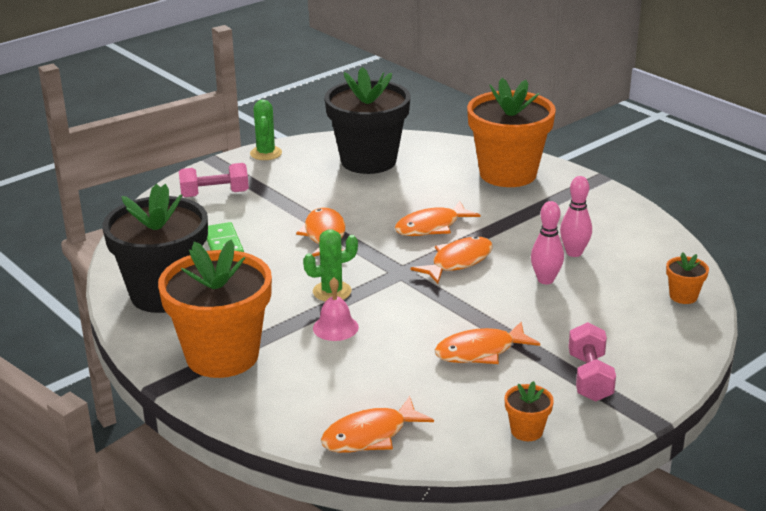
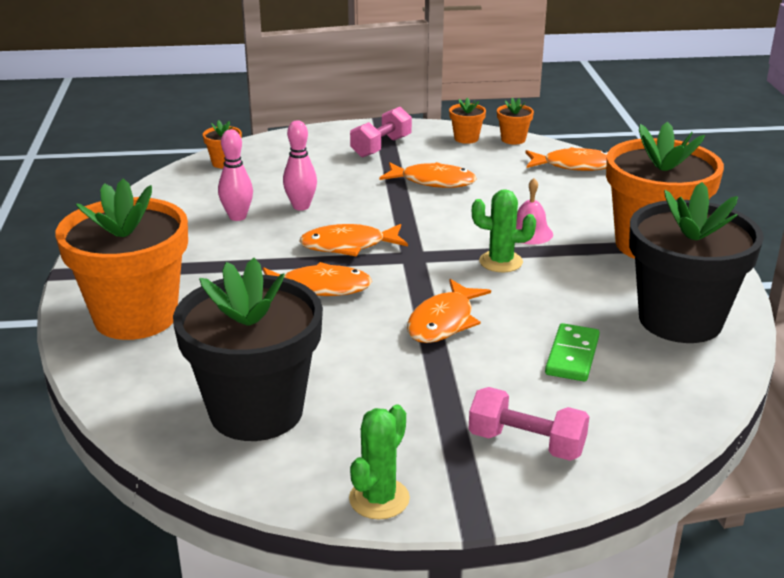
camera: 145 degrees left, 0 degrees up
none -> orange flower pot [497,98,534,145]

